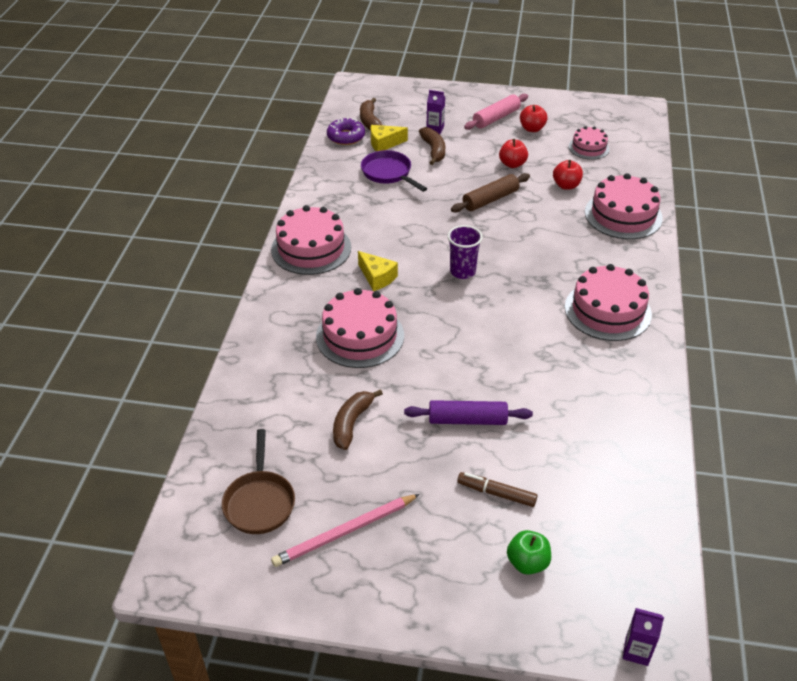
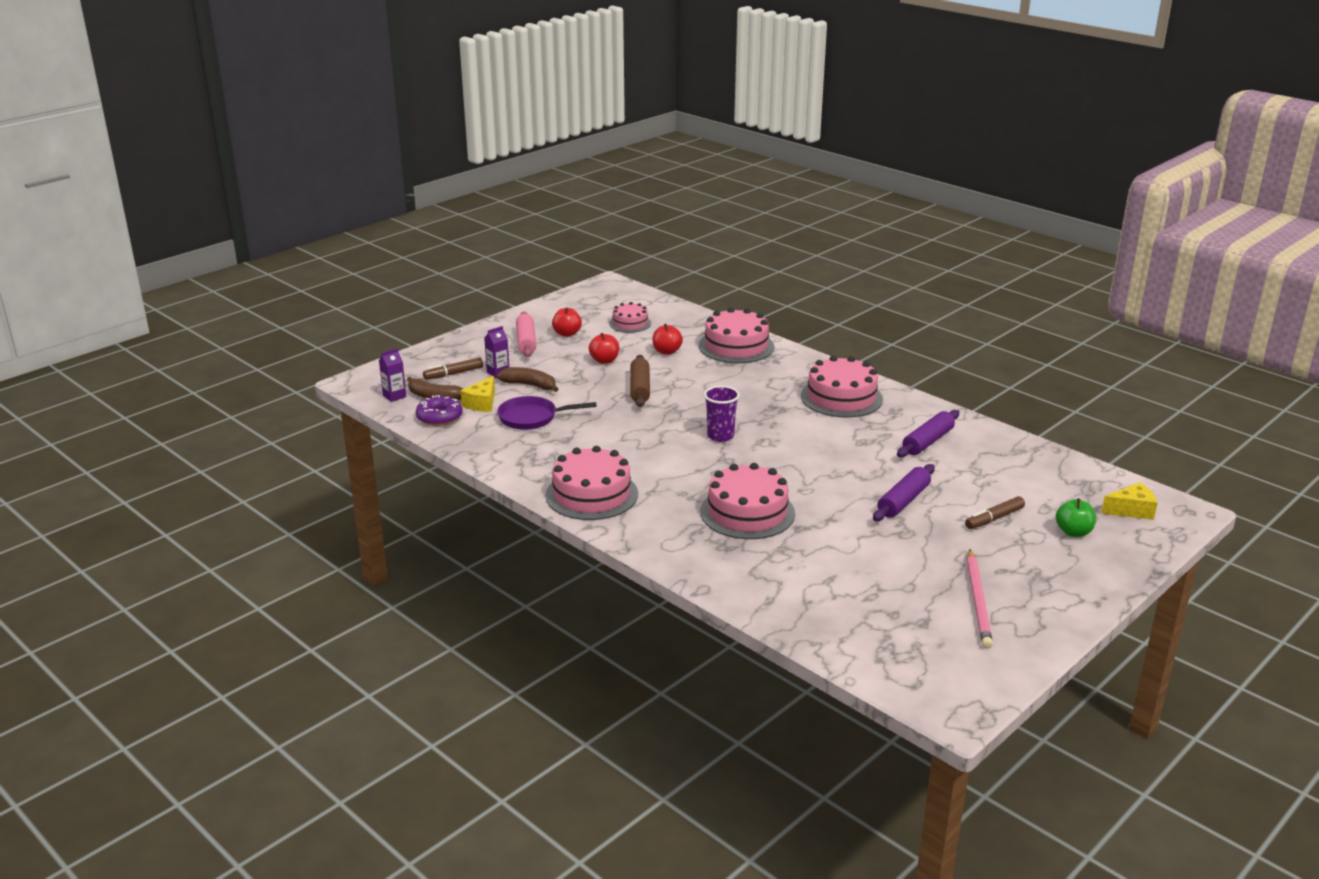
camera: 55 degrees left, 15 degrees down
brown pan [222,429,295,534] -> none
brown banana [333,389,383,450] -> none
yellow cheese [358,251,398,291] -> yellow cheese moved to [1101,483,1158,520]
purple carton [623,608,664,666] -> purple carton moved to [379,348,406,402]
none -> brown marker [423,358,483,380]
none -> purple rolling pin [897,410,959,457]

